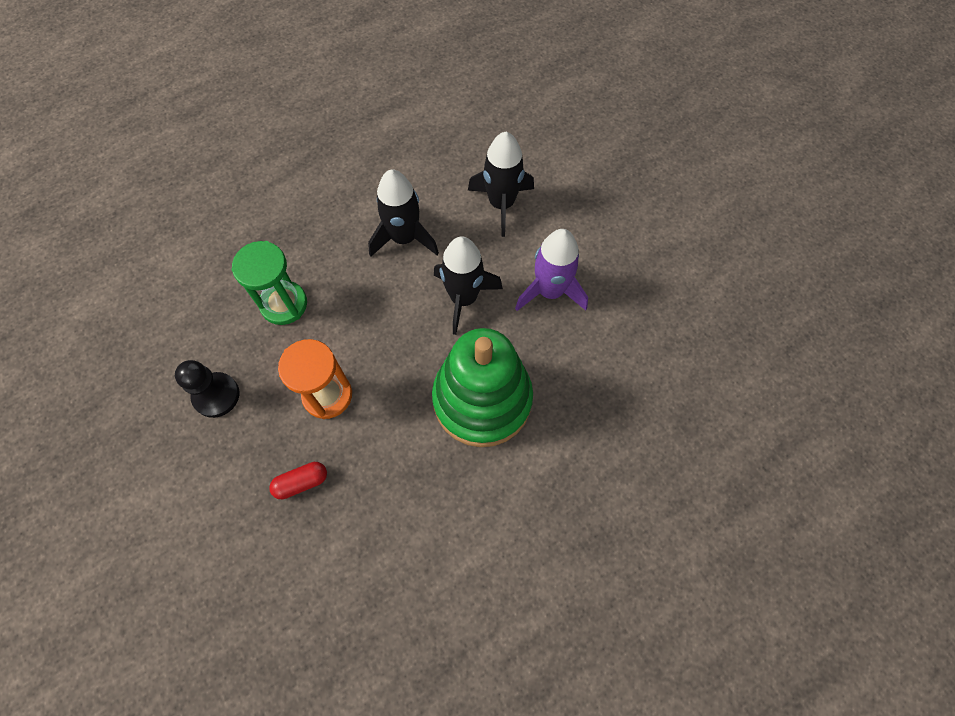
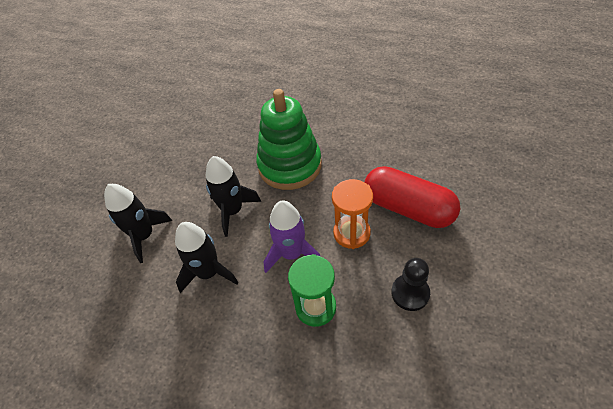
camera: 120 degrees left, 15 degrees down
red capsule [269,462,327,499] -> red capsule [364,166,460,228], size x2.44
purple rocket [515,229,588,311] -> purple rocket moved to [264,200,320,273]

